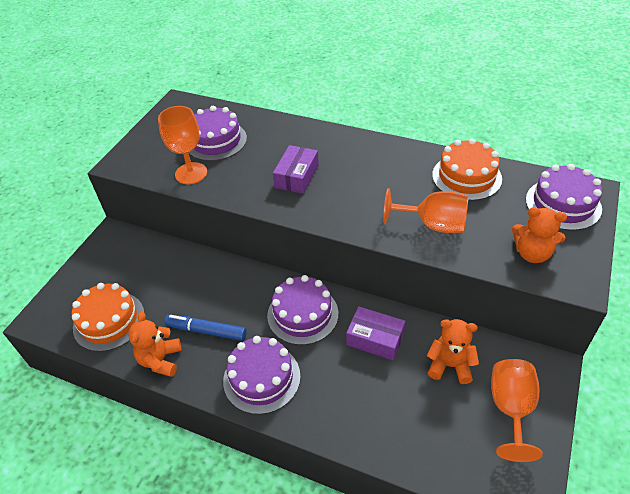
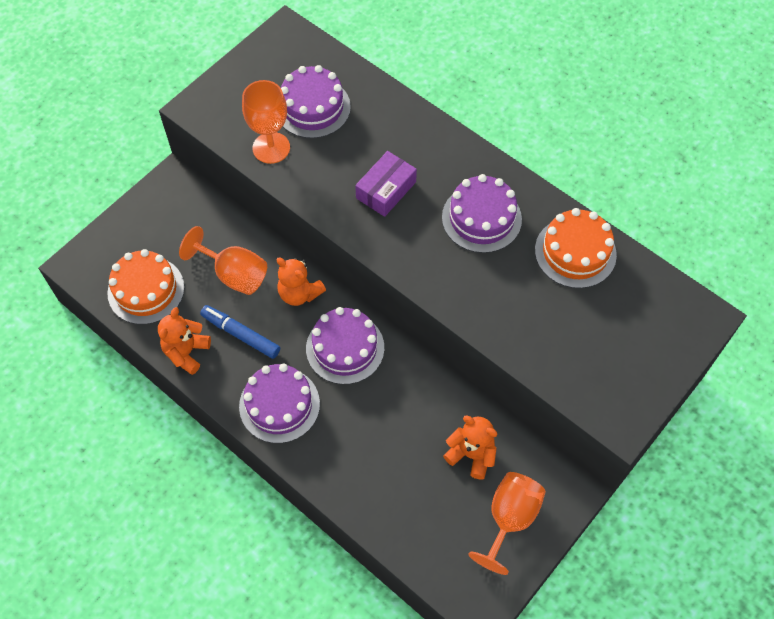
camera: 15 degrees right, 15 degrees up
purple box [346,306,406,360] -> none
orange goblet [383,188,468,233] -> orange goblet moved to [179,226,267,295]
orange teddy bear [512,207,567,263] -> orange teddy bear moved to [276,258,326,306]
purple cake [526,164,602,231] -> purple cake moved to [442,174,522,253]

